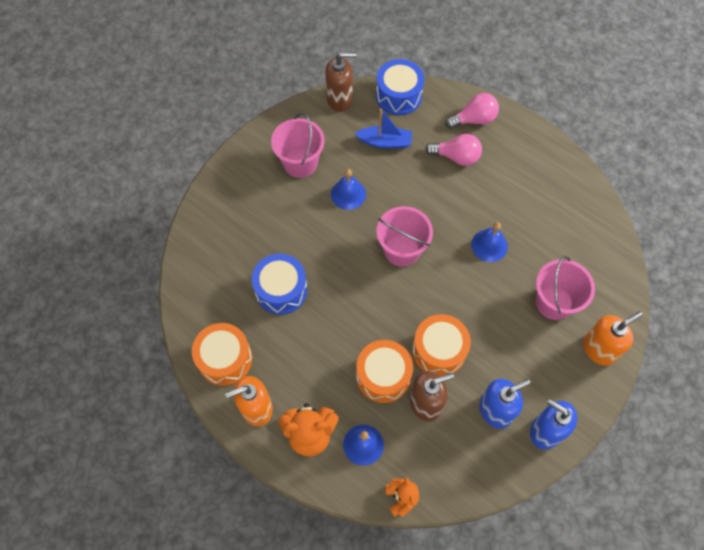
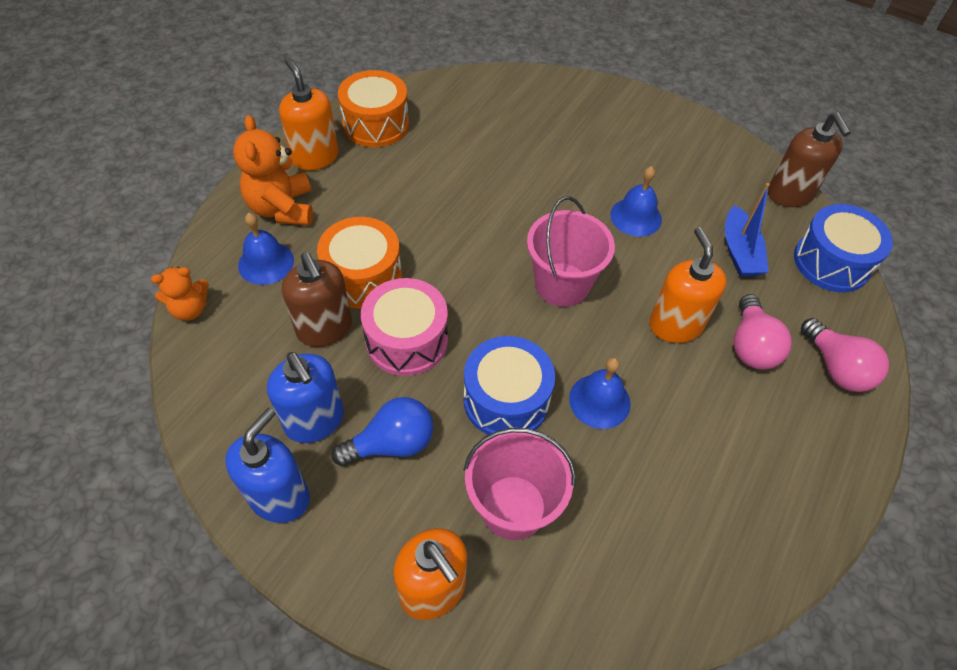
camera: 80 degrees right, 10 degrees down
blue drum [252,253,307,315] -> blue drum moved to [463,336,555,435]
pink bucket [271,113,325,178] -> none
orange drum [412,314,471,376] -> pink drum [361,278,448,376]
none -> blue light bulb [332,397,433,466]
none -> orange soap dispenser [649,227,726,343]

